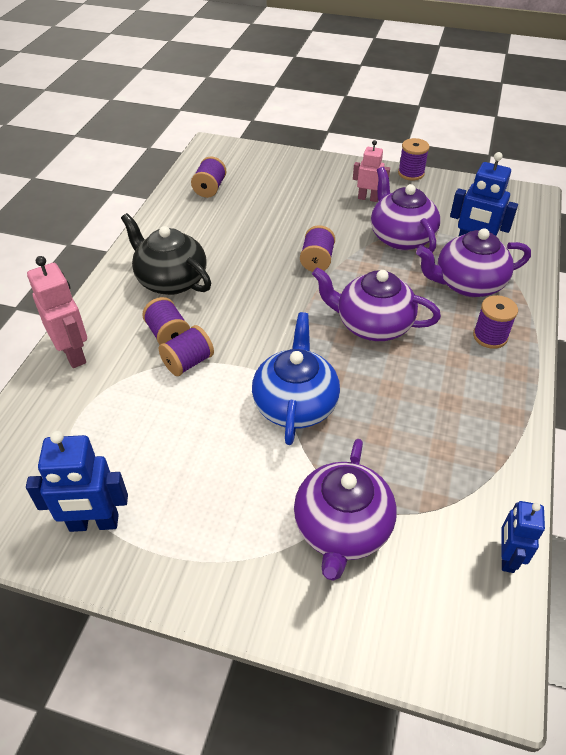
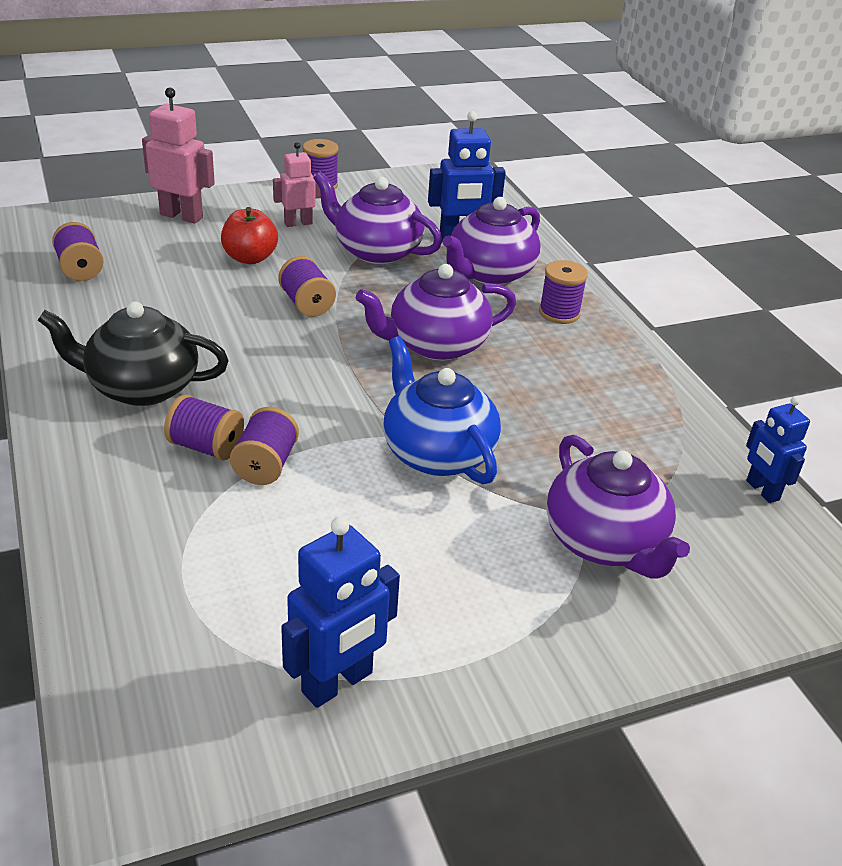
camera: 40 degrees left, 10 degrees down
pink robot [27,256,87,368] -> pink robot moved to [142,87,215,224]
none -> red apple [221,207,278,264]

